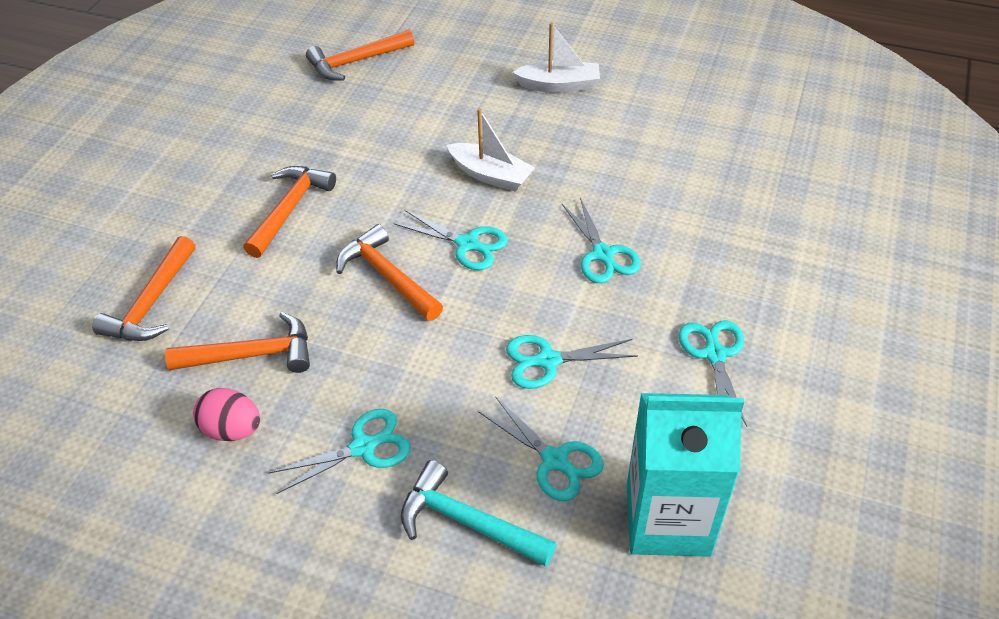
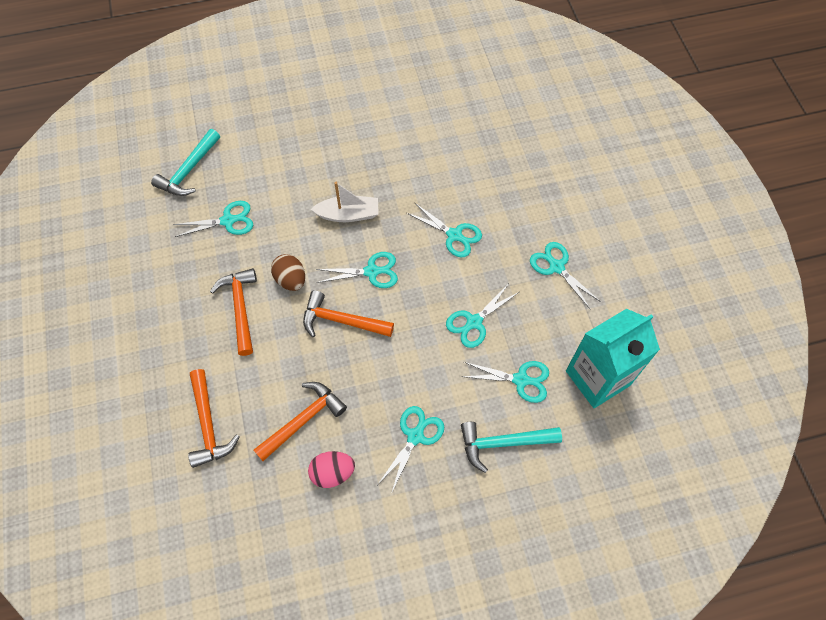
camera: 35 degrees left, 15 degrees up
orange hammer [306,30,414,81] -> turquoise hammer [151,129,220,196]
white boat [513,23,600,93] -> none
none -> turquoise scissors [173,201,253,237]
none -> brown egg [271,254,305,291]

